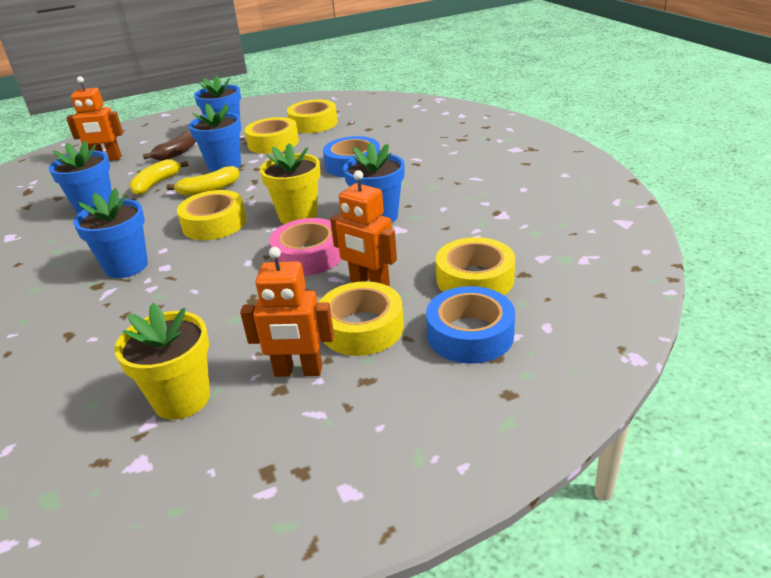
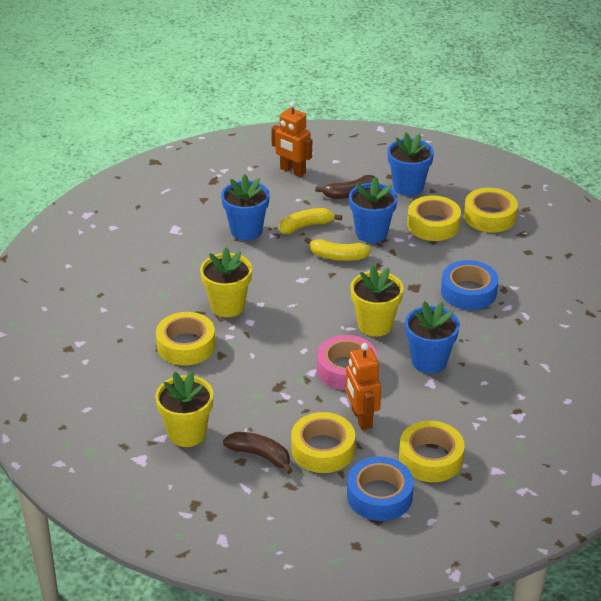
camera: 35 degrees right, 5 degrees up
blue flower pot [73,188,148,278] -> yellow flower pot [200,248,252,317]
yellow tape [177,190,247,240] -> yellow tape moved to [156,312,215,365]
orange robot [240,247,334,377] -> brown banana [223,432,292,474]

